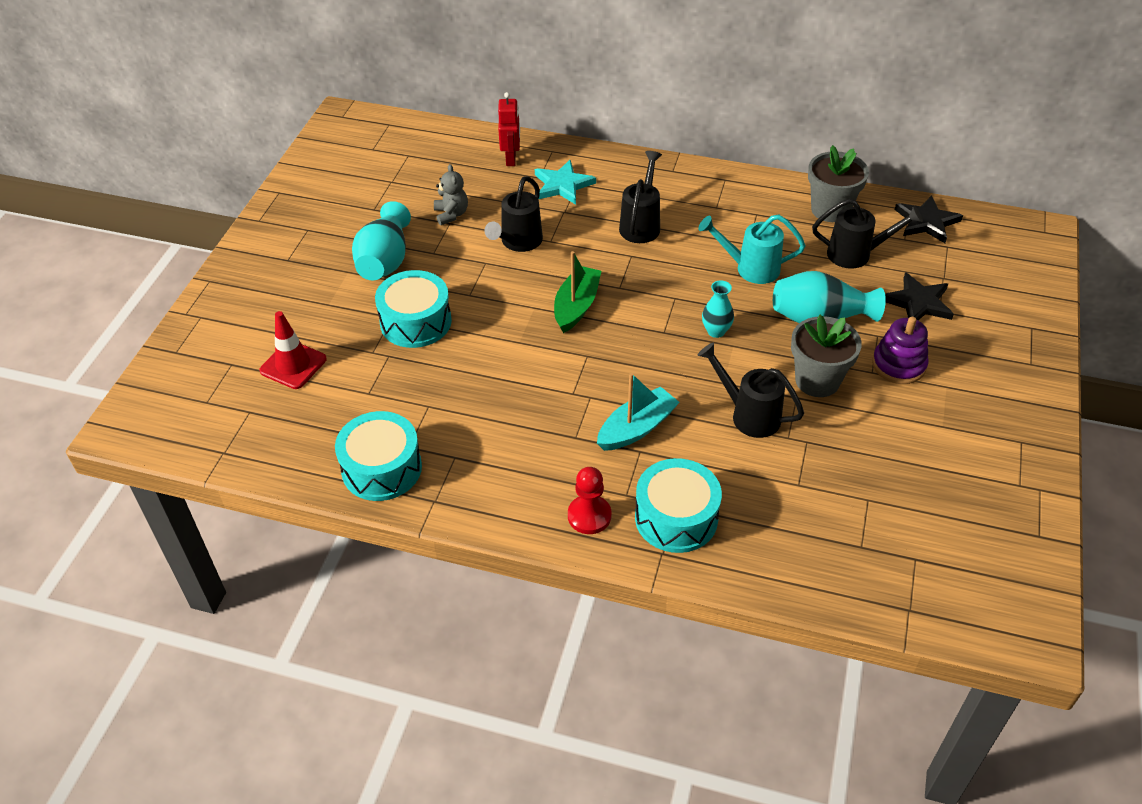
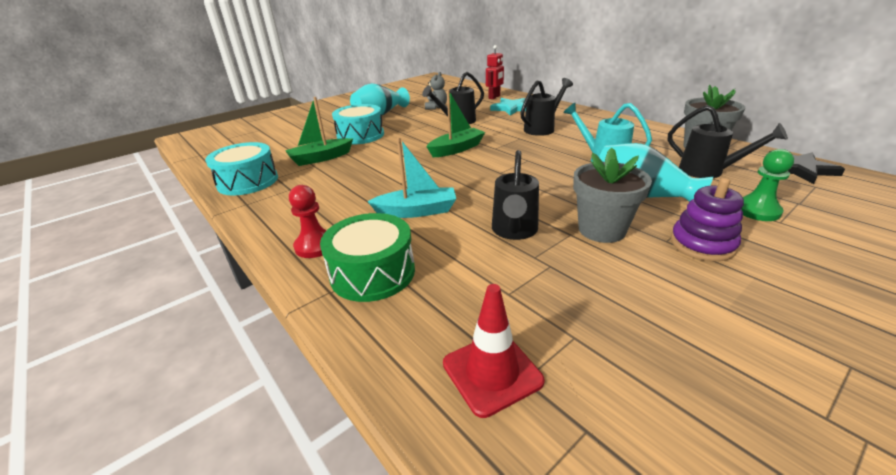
camera: 35 degrees right, 15 degrees down
red traffic cone [259,311,327,389] -> red traffic cone moved to [443,284,545,418]
turquoise drum [635,458,722,553] -> green drum [320,213,415,302]
black watering can [698,343,804,438] -> black watering can turned 150 degrees counterclockwise [492,150,539,240]
turquoise vase [702,280,734,338] -> none
black star [885,272,954,320] -> green pawn [741,149,794,221]
none -> green boat [285,97,353,166]

